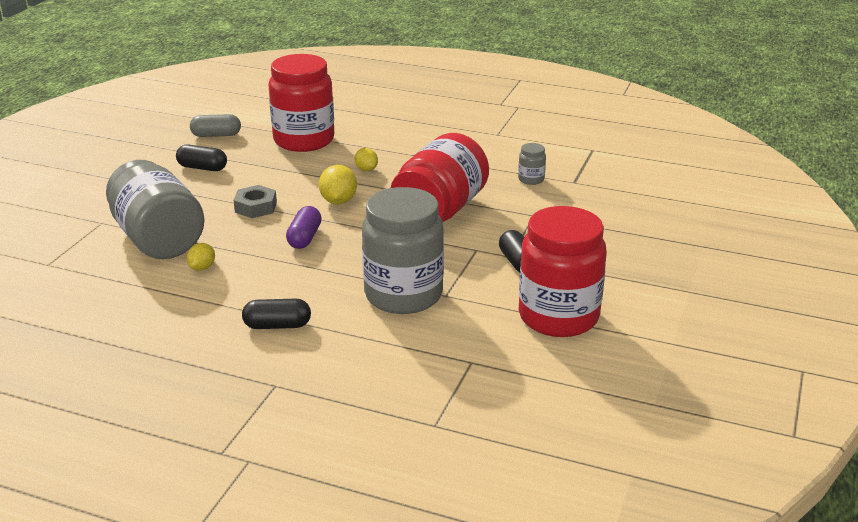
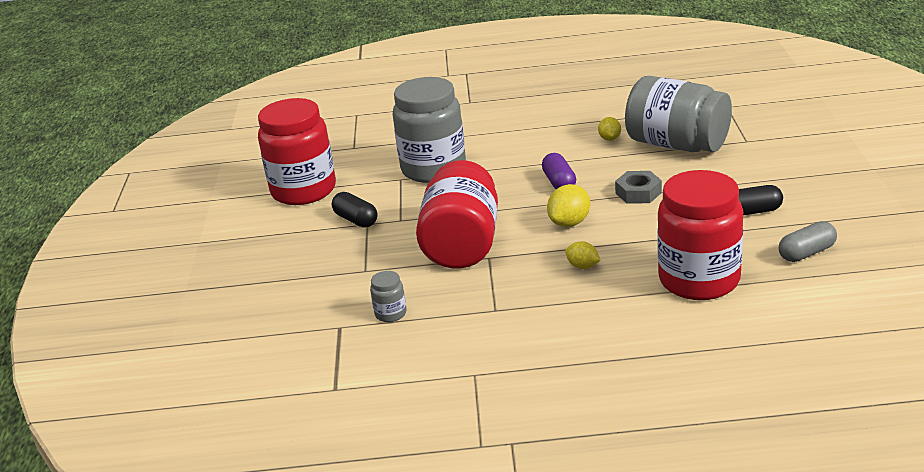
camera: 160 degrees right, 0 degrees up
black capsule [242,299,311,329] -> none
yellow lemon [319,165,357,205] -> yellow lemon turned 60 degrees clockwise [547,184,590,227]

